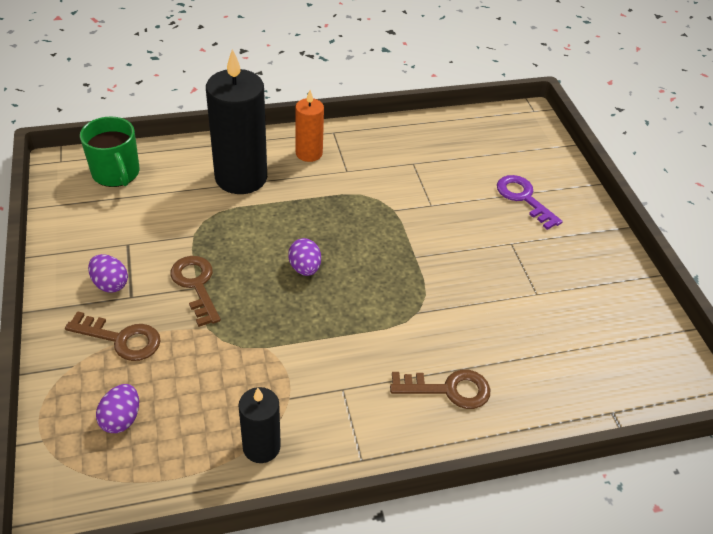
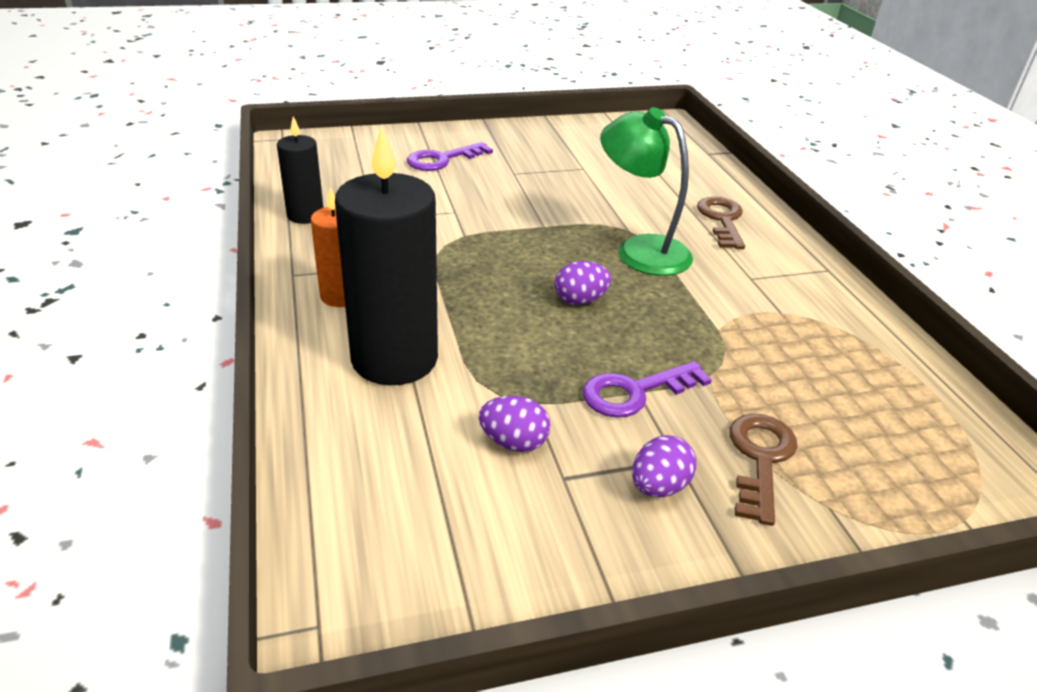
camera: 90 degrees left, 10 degrees down
green mug [80,117,140,187] -> none
purple egg [96,384,139,433] -> purple egg moved to [479,396,551,452]
brown key [170,256,221,327] -> purple key [583,361,712,418]
black candle [238,387,281,463] -> black candle moved to [277,116,324,224]
none -> green lamp [600,107,693,276]

